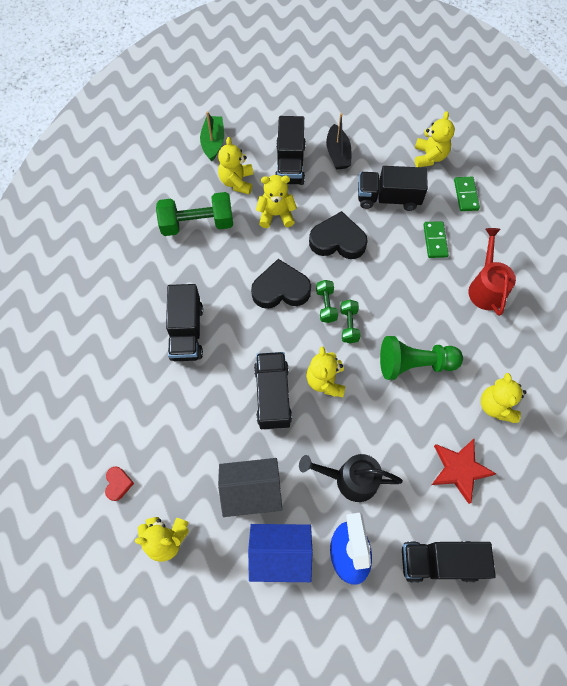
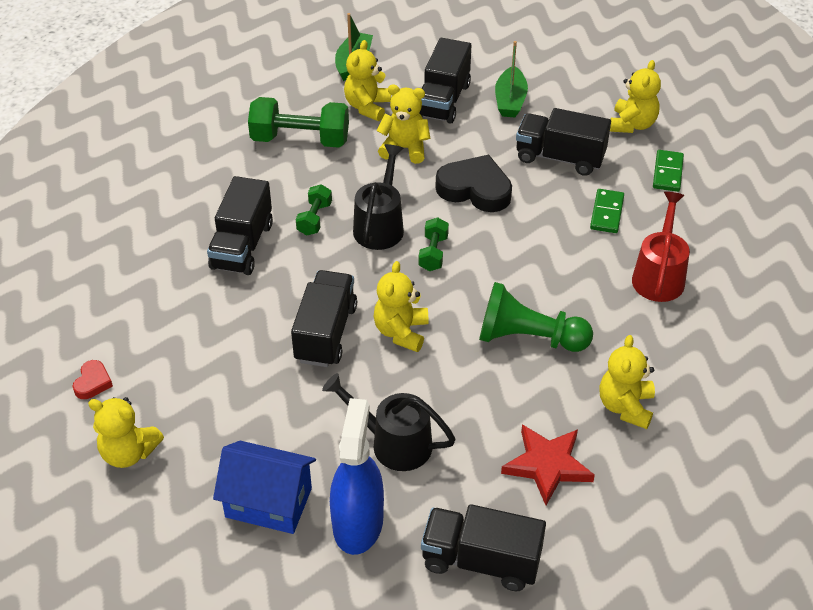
camera: 15 degrees right, 20 degrees down
black house [218,458,282,517] -> none
black heart [251,259,311,309] -> black watering can [353,144,404,250]
black boat [326,113,351,170] -> green boat [495,41,528,117]
green dumbbell [340,300,360,343] -> green dumbbell moved to [296,184,332,236]

